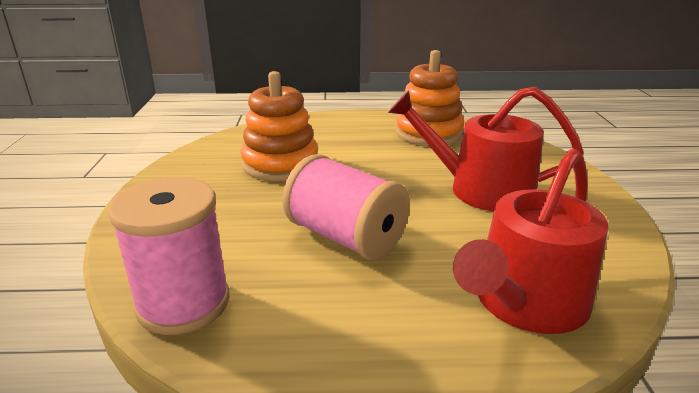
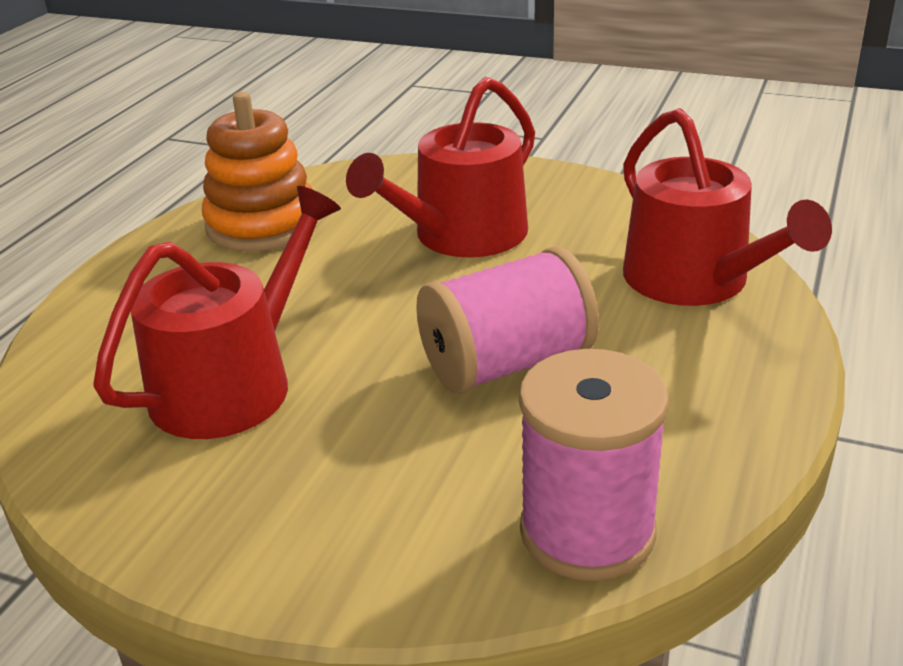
camera: 65 degrees left, 5 degrees up
orange stacking toy [241,71,318,181] -> red watering can [93,186,341,439]

